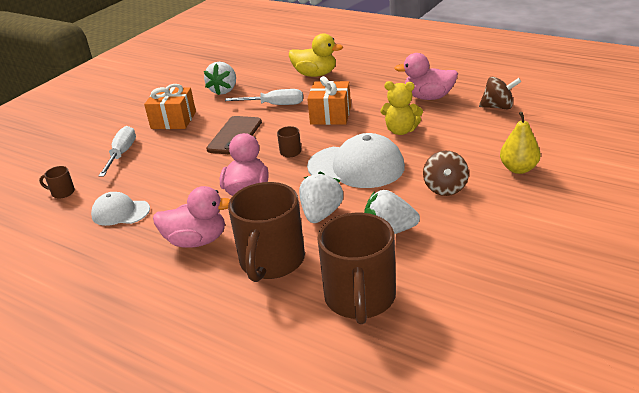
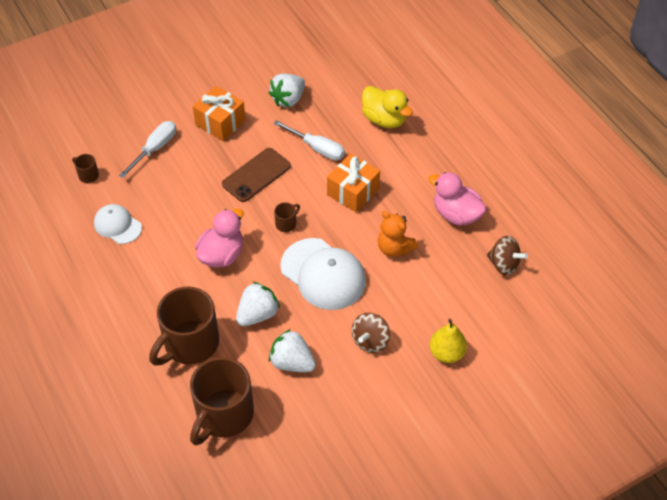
camera: 25 degrees right, 20 degrees up
pink duck [153,186,230,248] -> none
yellow teddy bear [381,81,423,135] -> orange teddy bear [378,211,418,257]

